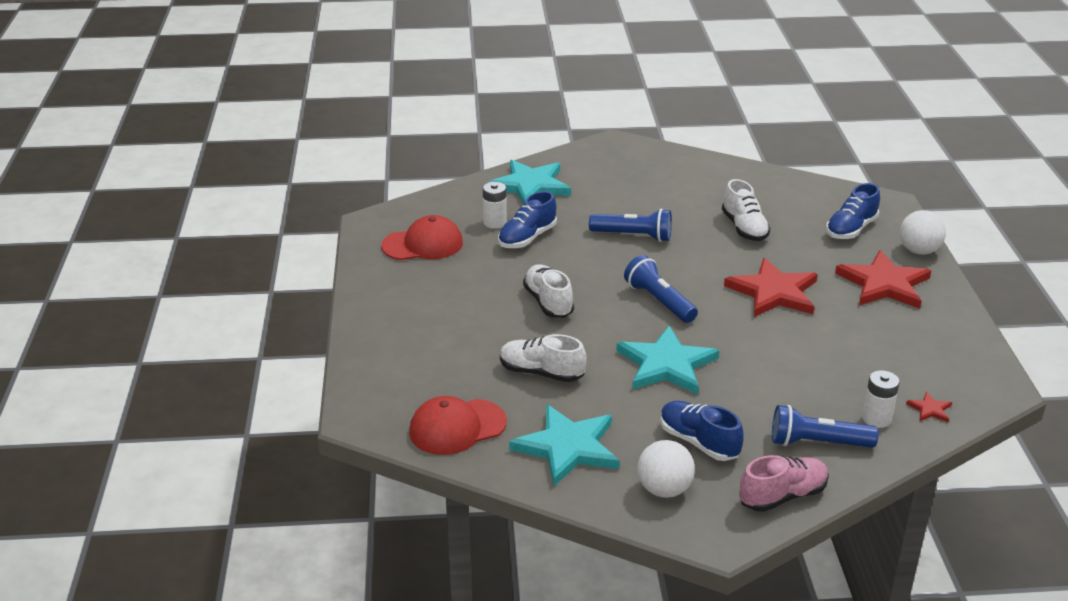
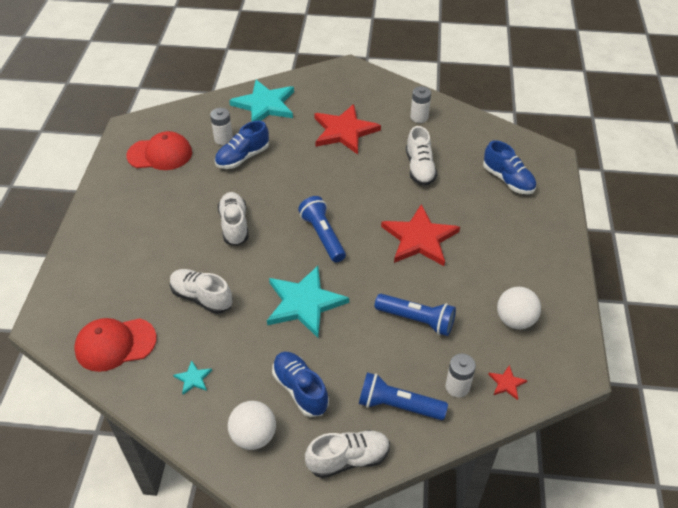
camera: 10 degrees right, 15 degrees up
turquoise star [509,404,620,486] -> turquoise star [173,360,212,395], size x0.42
blue flashlight [589,209,672,242] -> blue flashlight moved to [375,294,456,336]
pink shoe [739,455,829,512] -> white shoe [305,430,390,478]
blue shoe [826,183,880,239] -> blue shoe turned 90 degrees counterclockwise [483,140,536,194]
red star [835,250,931,309] -> red star moved to [314,104,381,154]
white ball [900,210,946,255] -> white ball moved to [497,287,541,329]
none -> white battery [410,86,431,123]

